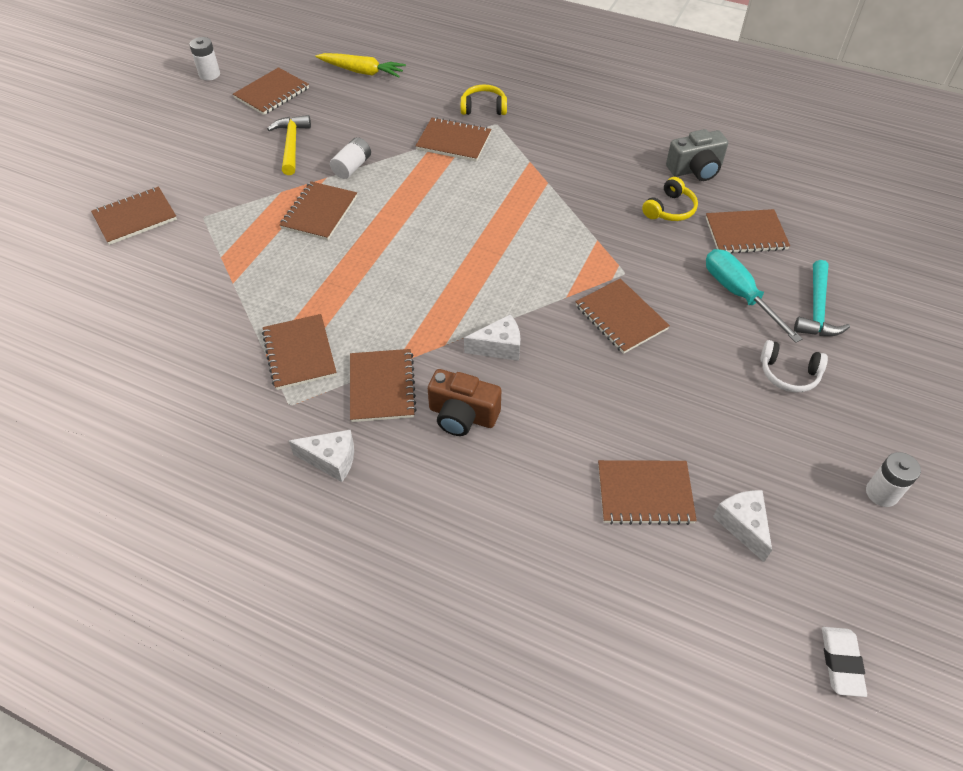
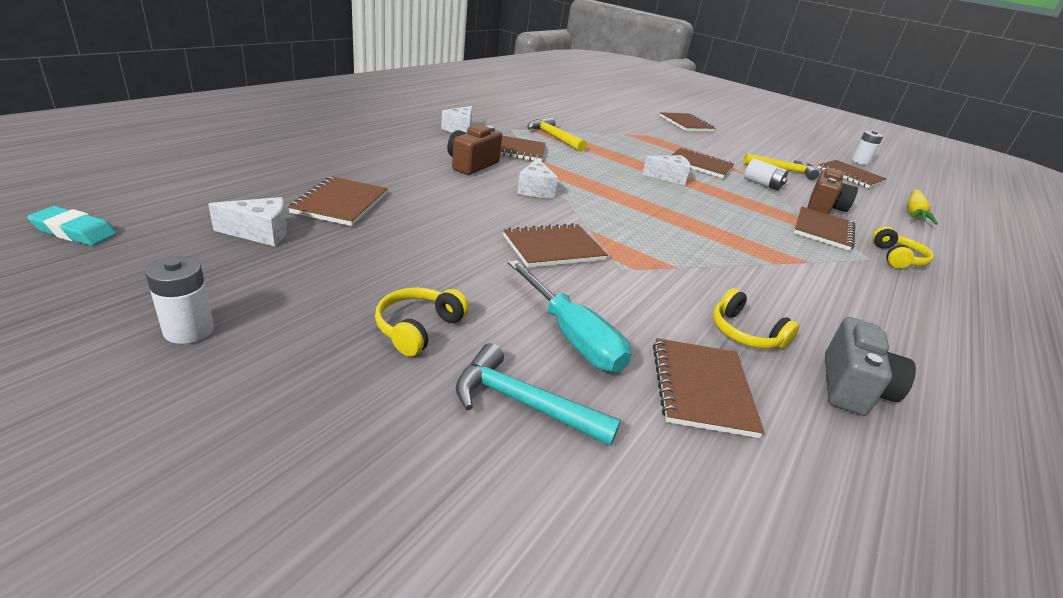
camera: 95 degrees right, 20 degrees down
brown notebook [262,314,337,390] -> yellow hammer [528,117,587,152]
grey camera [666,129,728,181] -> grey camera turned 150 degrees counterclockwise [825,317,916,416]
turquoise screwdriver [706,249,802,343] -> turquoise screwdriver turned 75 degrees clockwise [508,260,632,373]
white headphones [761,340,828,393] -> yellow headphones [375,287,469,356]
white eraser [822,627,867,697] -> turquoise eraser [27,206,117,246]
none -> white cheese [642,155,691,185]
none -> brown camera [808,168,858,214]

